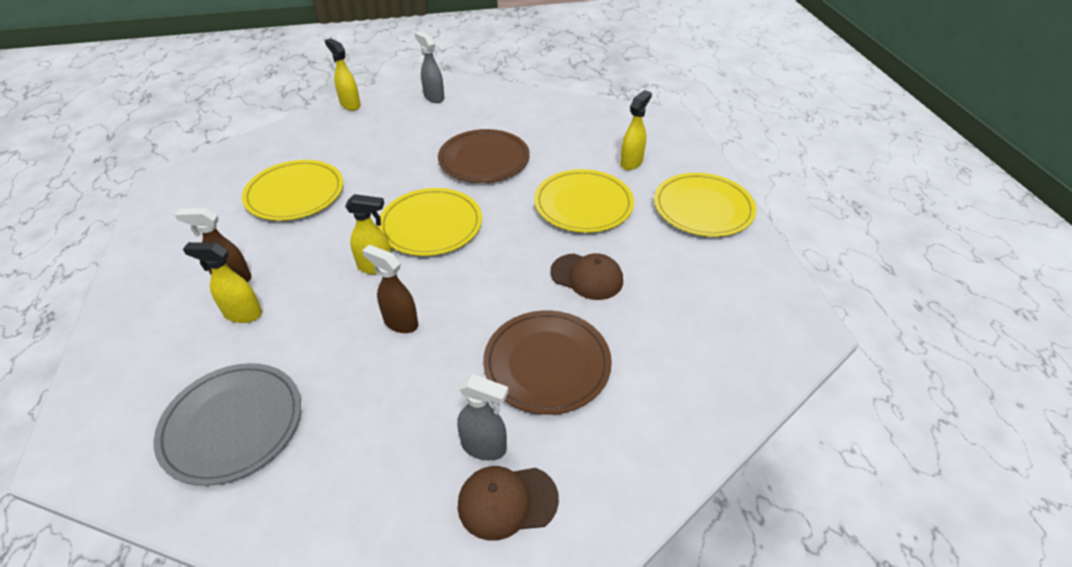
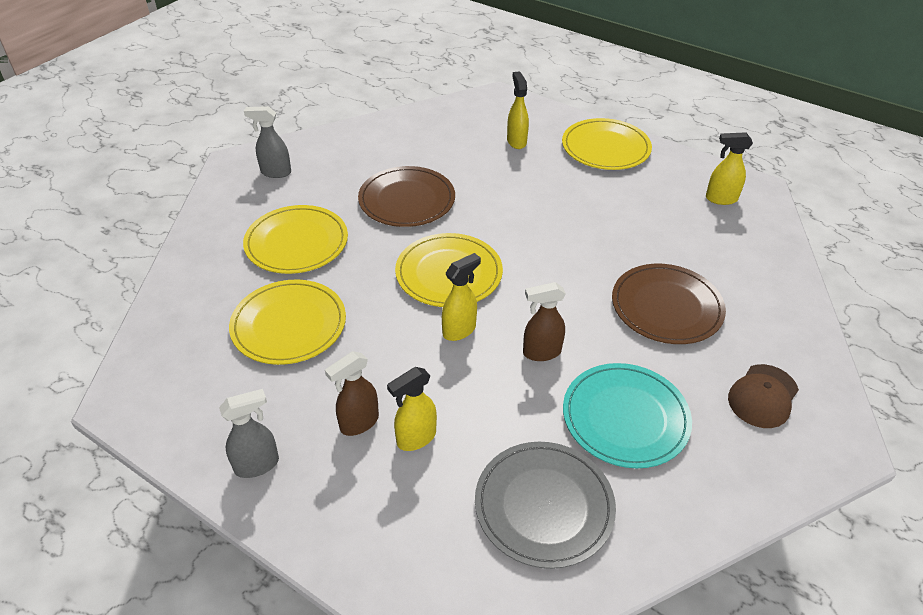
camera: 45 degrees left, 0 degrees up
yellow spray bottle [325,38,361,111] -> yellow spray bottle moved to [706,132,753,205]
grey spray bottle [457,374,509,461] -> grey spray bottle moved to [219,389,279,478]
yellow plate [534,169,634,233] -> yellow plate moved to [243,205,348,274]
brown cap [550,253,623,300] -> none
none -> turquoise plate [563,363,692,468]

